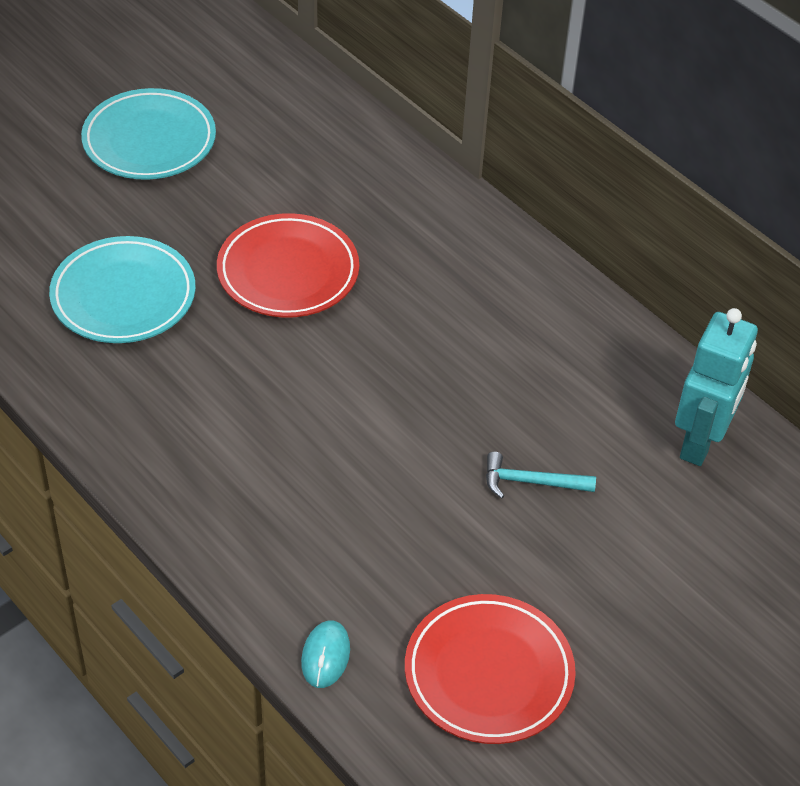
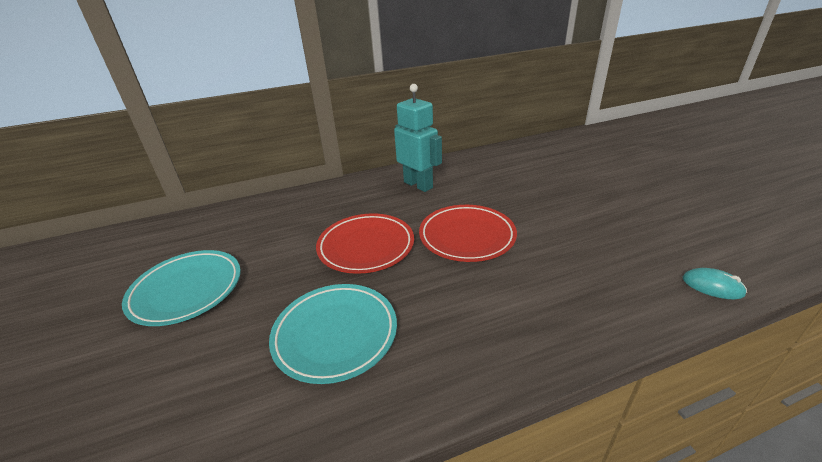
camera: 65 degrees left, 15 degrees down
red plate [405,594,576,744] -> red plate moved to [419,205,517,262]
turquoise hammer [486,452,596,499] -> none
turquoise robot [675,308,758,466] -> turquoise robot moved to [394,84,442,192]

